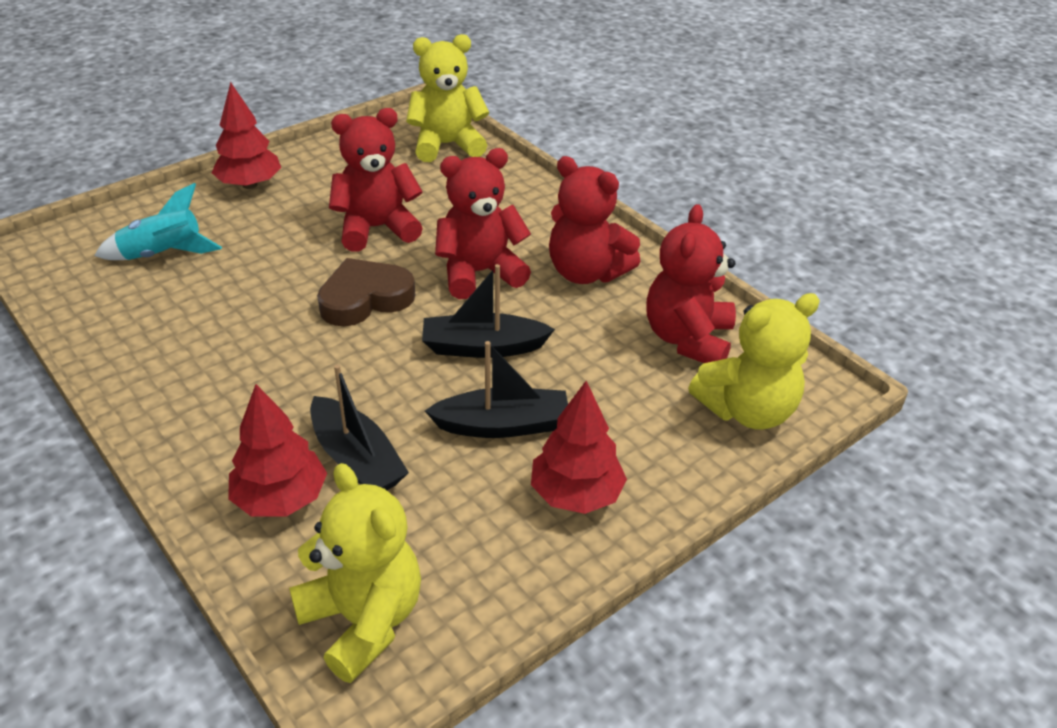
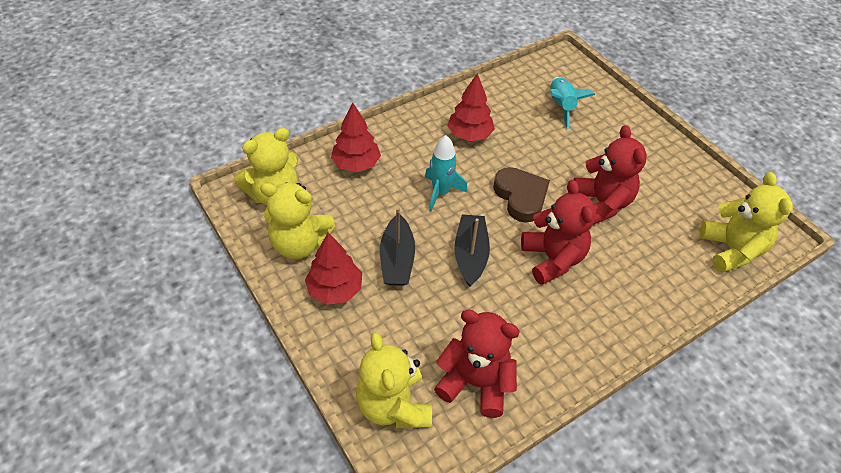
camera: 95 degrees right, 10 degrees up
red tree [212,82,281,189] -> red tree moved to [447,73,495,141]
black boat [310,364,409,490] -> none
red teddy bear [549,156,641,284] -> none
none -> yellow teddy bear [260,183,335,259]
none -> turquoise rocket [425,135,468,212]

